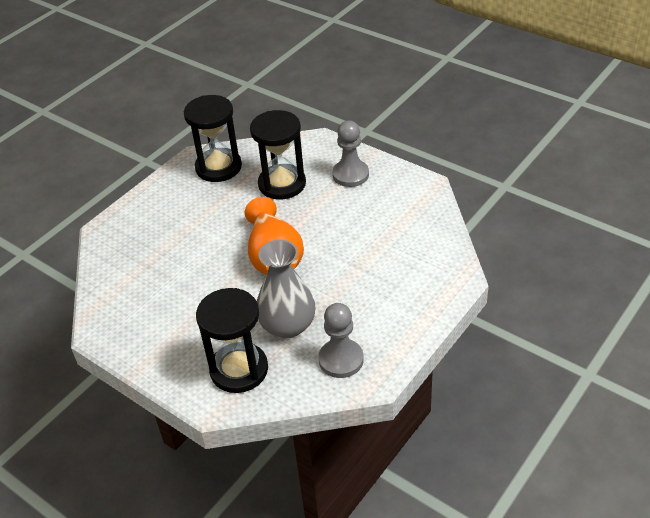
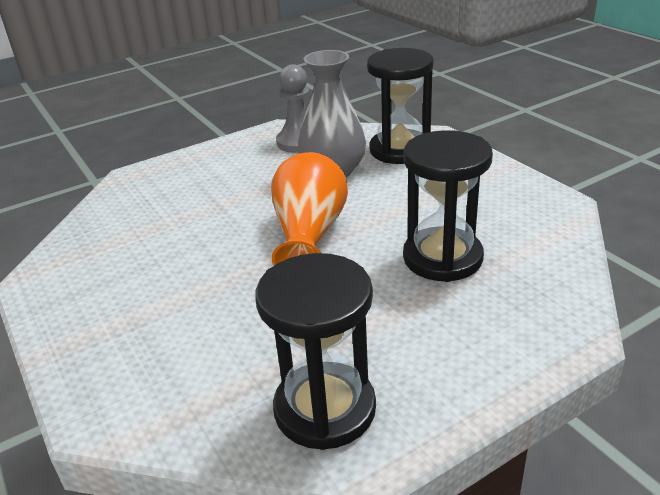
camera: 160 degrees left, 10 degrees down
black hourglass [250,110,306,200] -> black hourglass moved to [403,130,493,282]
grey pawn [332,120,369,187] -> none

